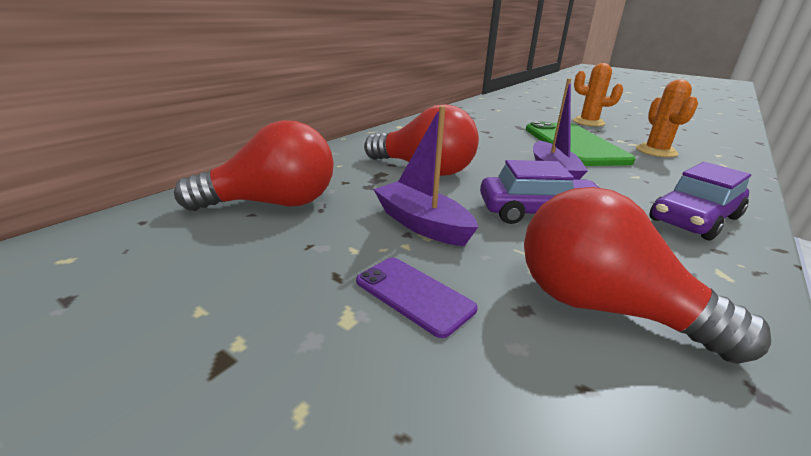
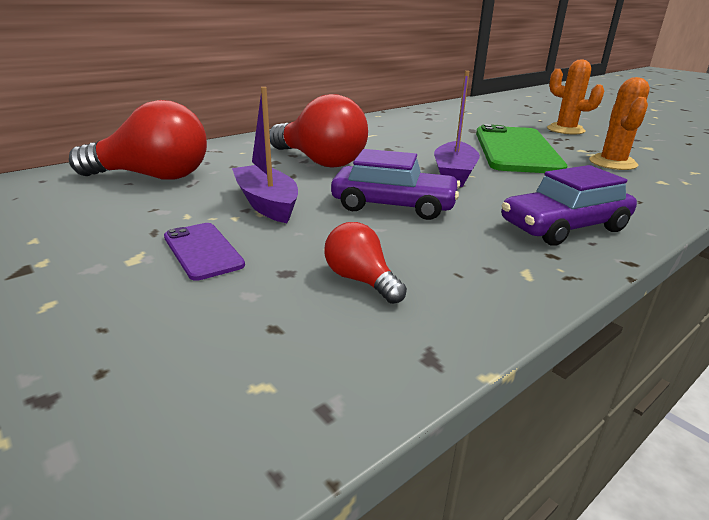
camera: 15 degrees right, 0 degrees up
red light bulb [524,187,771,364] -> red light bulb [325,222,407,304], size x0.50

